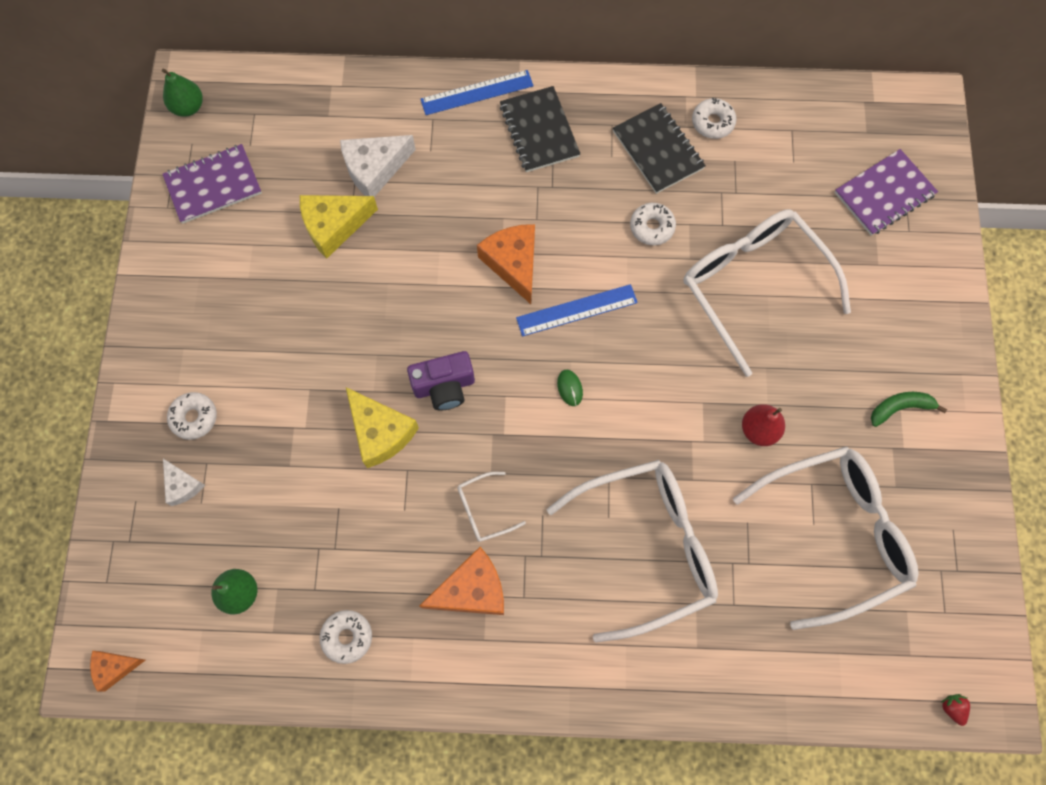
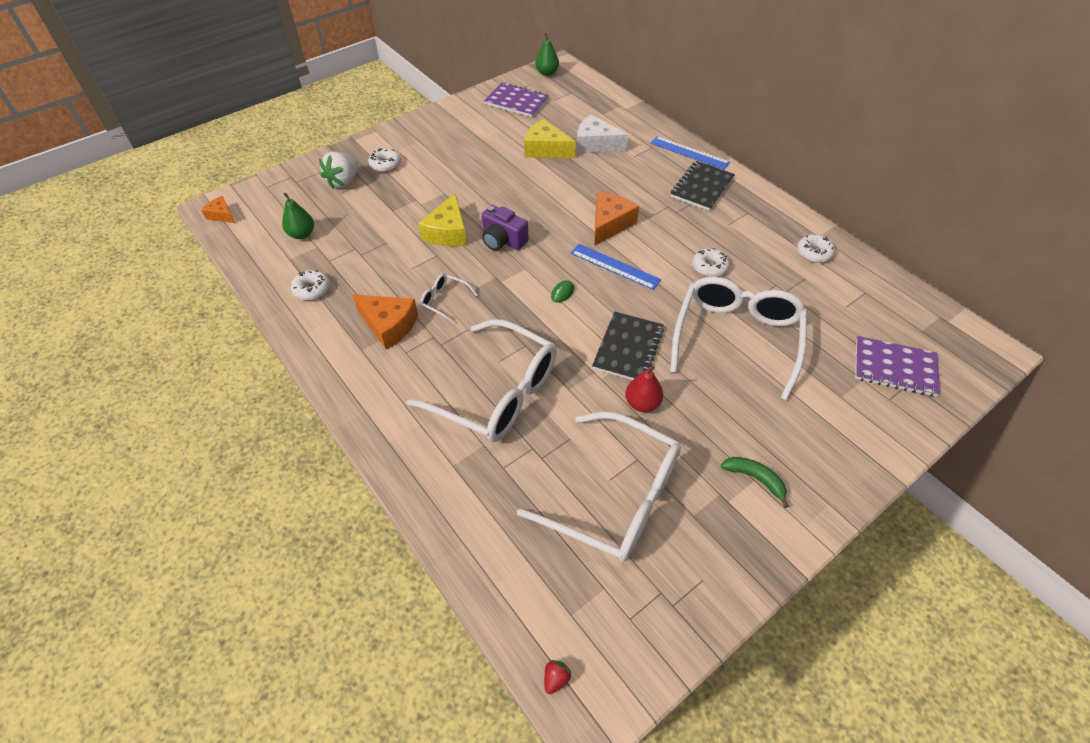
camera: 50 degrees right, 20 degrees down
white cheese [163,459,205,506] -> white strawberry [319,151,359,189]
black notebook [613,103,706,194] -> black notebook moved to [592,311,664,380]

